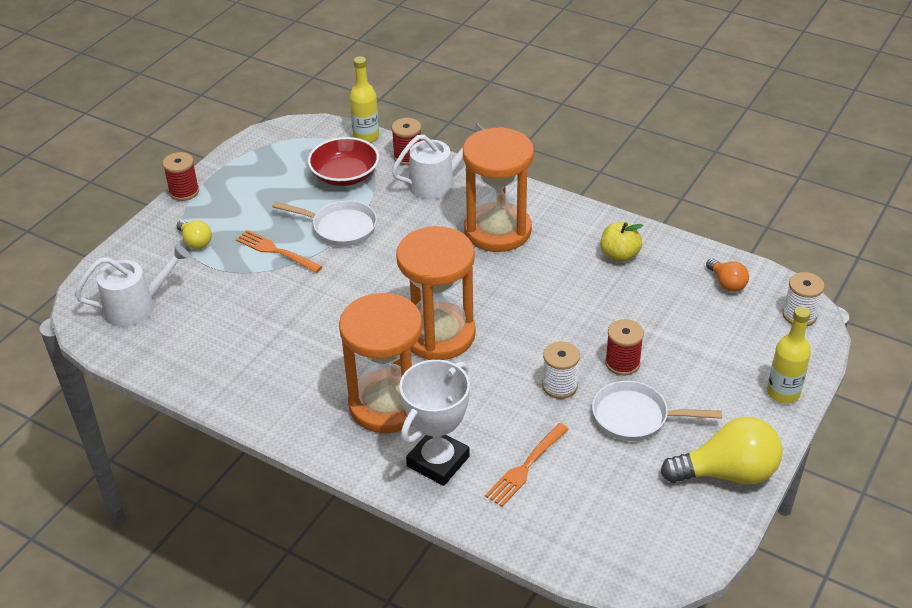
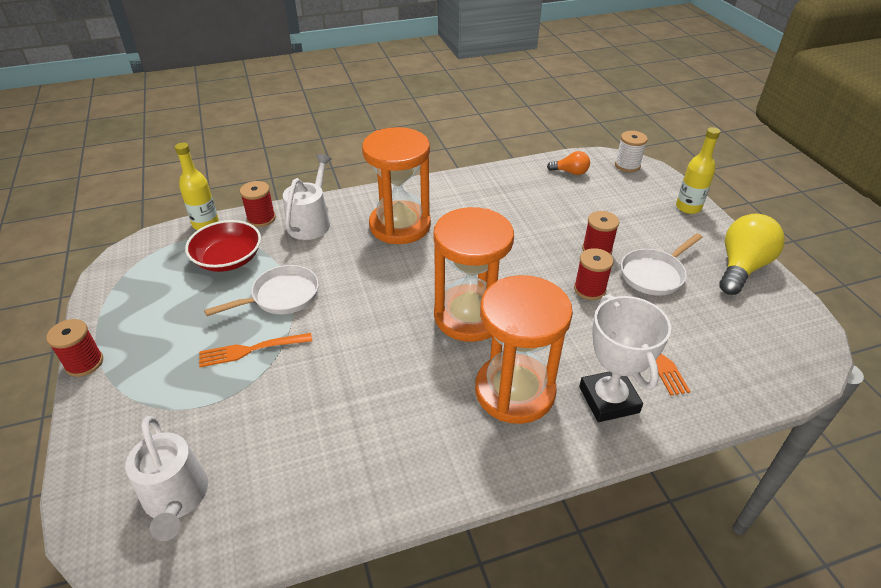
camera: 50 degrees left, 0 degrees up
white watering can [75,244,190,327] -> white watering can turned 135 degrees clockwise [125,416,208,541]
yellow light bulb [177,220,212,249] -> none
white spool [542,342,580,399] -> red spool [574,248,613,300]
yellow apple [601,222,643,262] -> none

